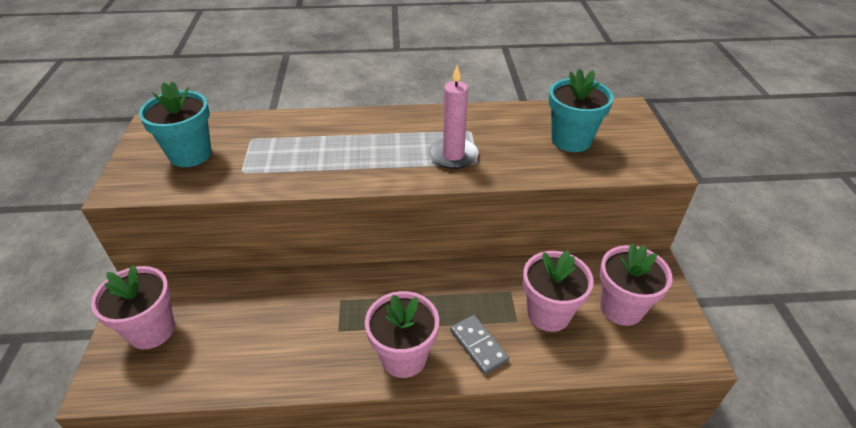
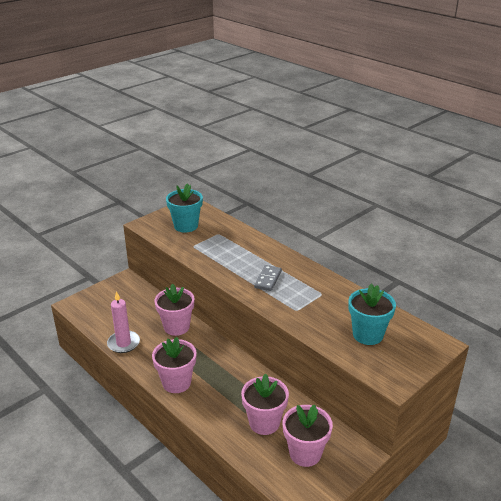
camera: 50 degrees right, 10 degrees down
pink flower pot [91,265,175,349] -> pink flower pot moved to [155,283,194,336]
pink candle [429,65,479,169] -> pink candle moved to [107,291,140,353]
grey domino [450,315,509,375] -> grey domino moved to [254,265,282,291]

